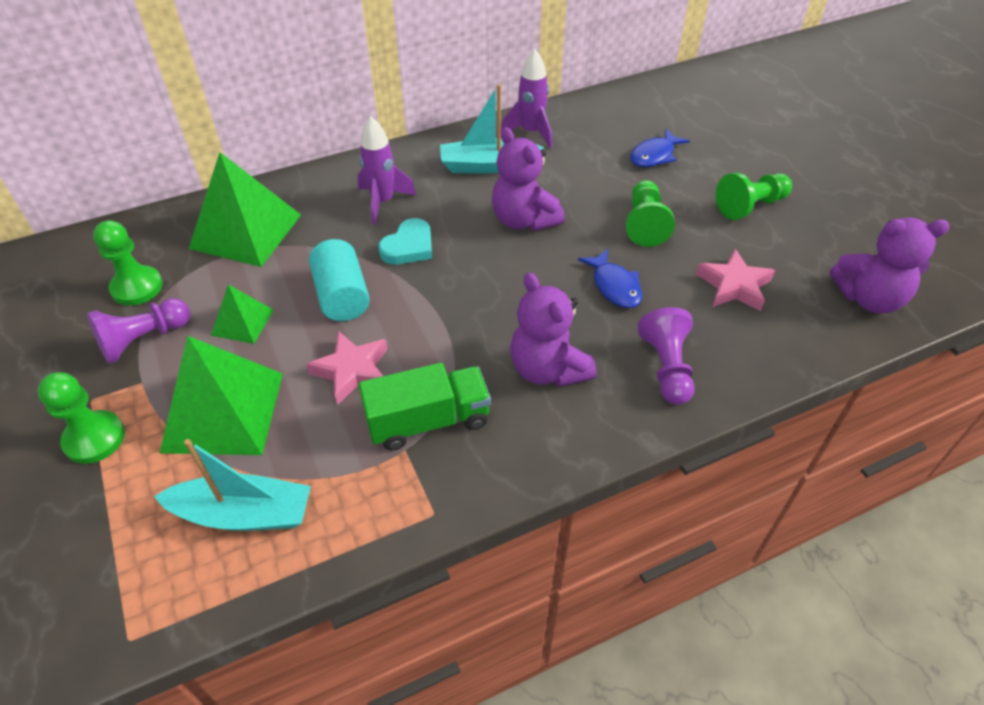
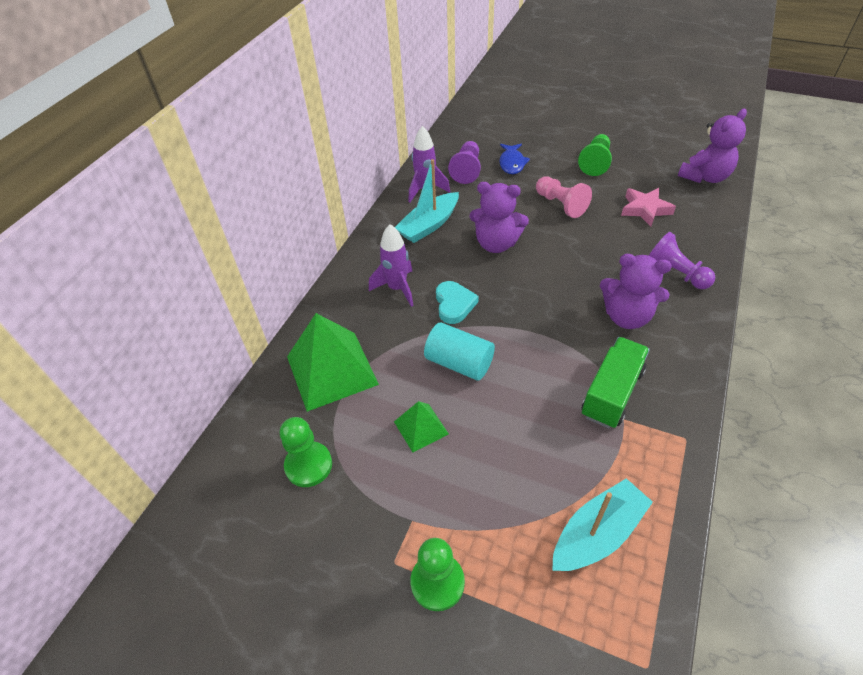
camera: 40 degrees left, 0 degrees up
purple pawn [87,298,190,364] -> purple pawn moved to [448,141,481,184]
green pyramid [160,336,283,455] -> none
pink star [306,331,388,405] -> none
blue fish [578,249,642,308] -> none
green pawn [626,180,675,247] -> pink pawn [536,176,592,218]

